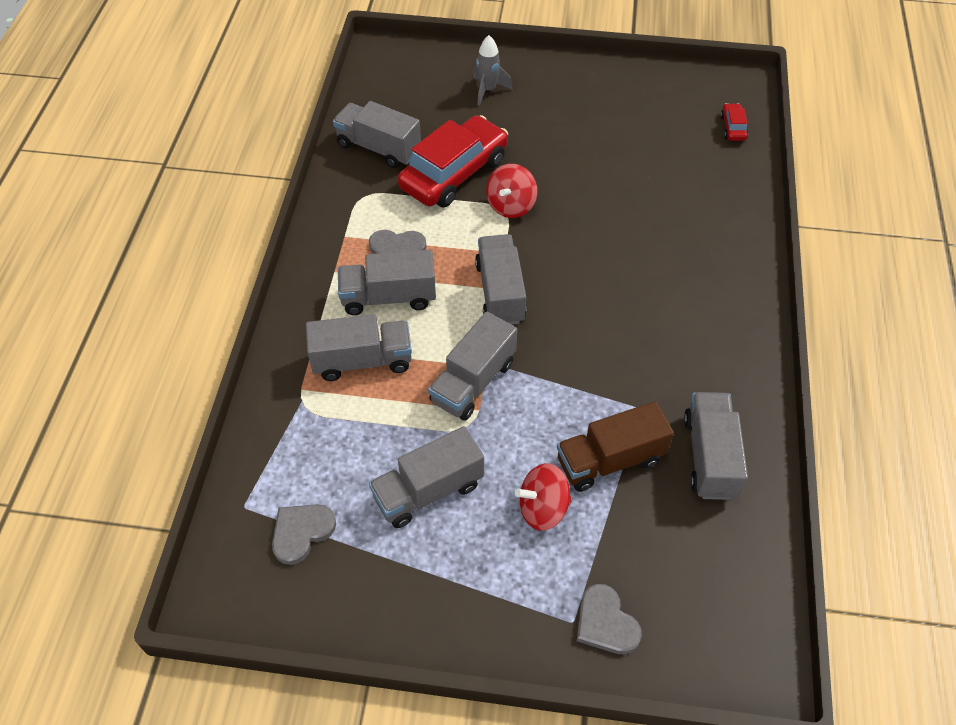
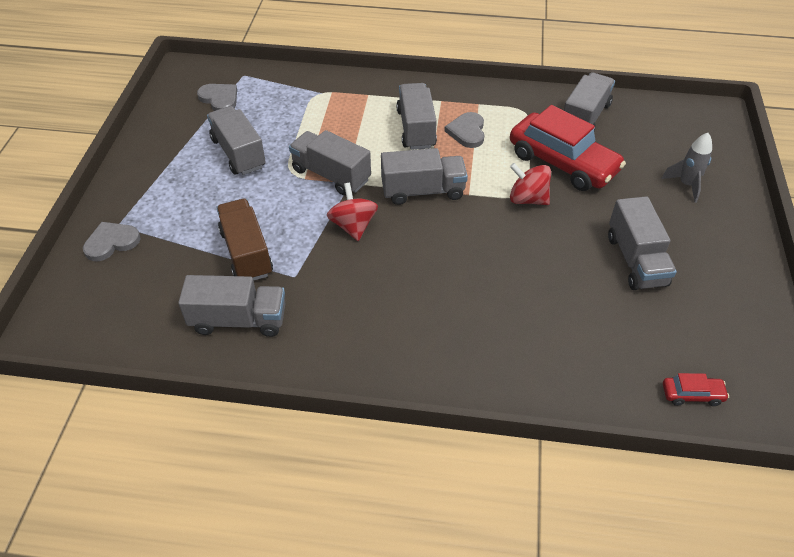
camera: 90 degrees right, 5 degrees down
grey truck [306,314,412,381] -> grey truck moved to [608,196,677,290]
red spinning top [515,463,572,531] -> red spinning top moved to [327,183,378,241]

